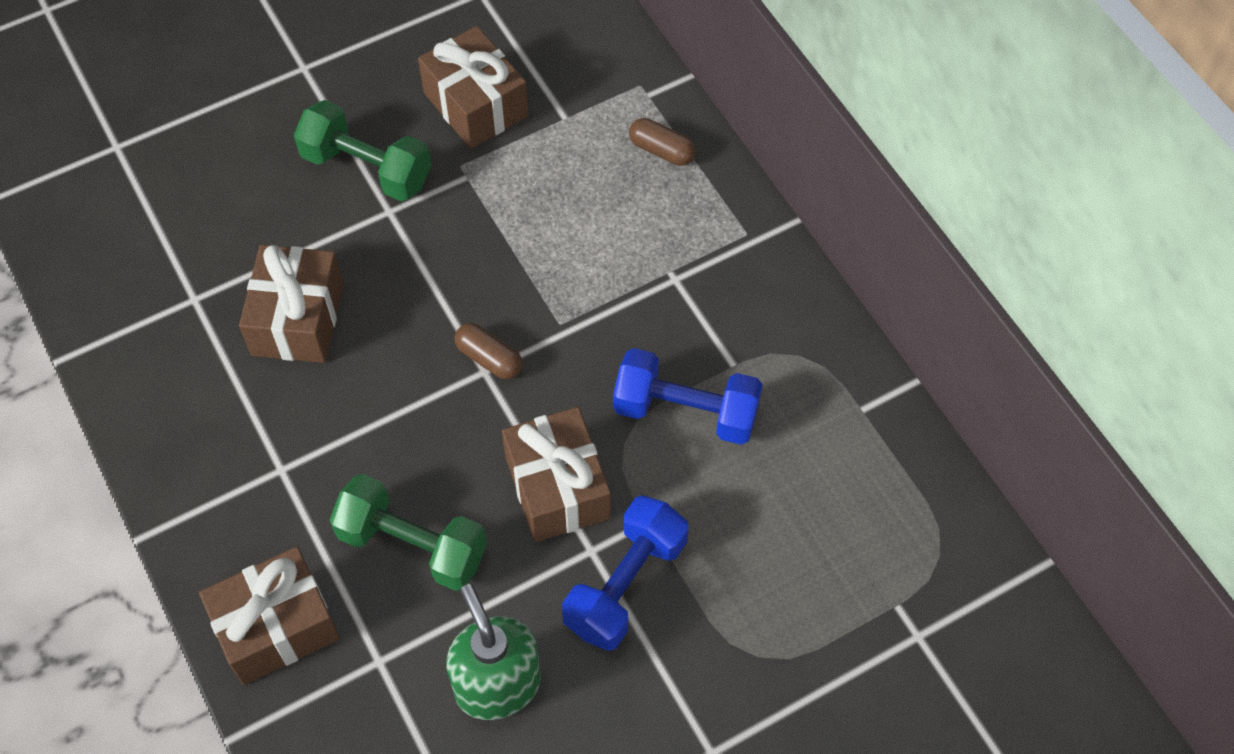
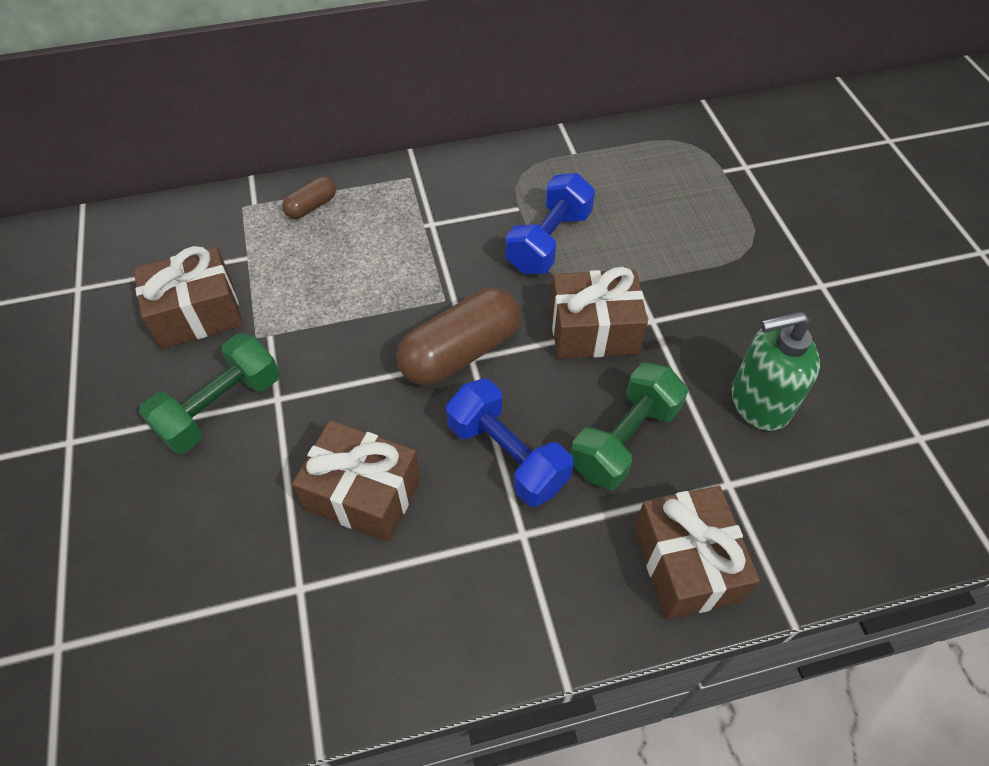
camera: 75 degrees left, 5 degrees down
brown capsule [455,323,523,379] -> brown capsule [396,288,521,386], size x2.01
blue dumbbell [562,496,689,651] -> blue dumbbell moved to [446,379,574,507]

